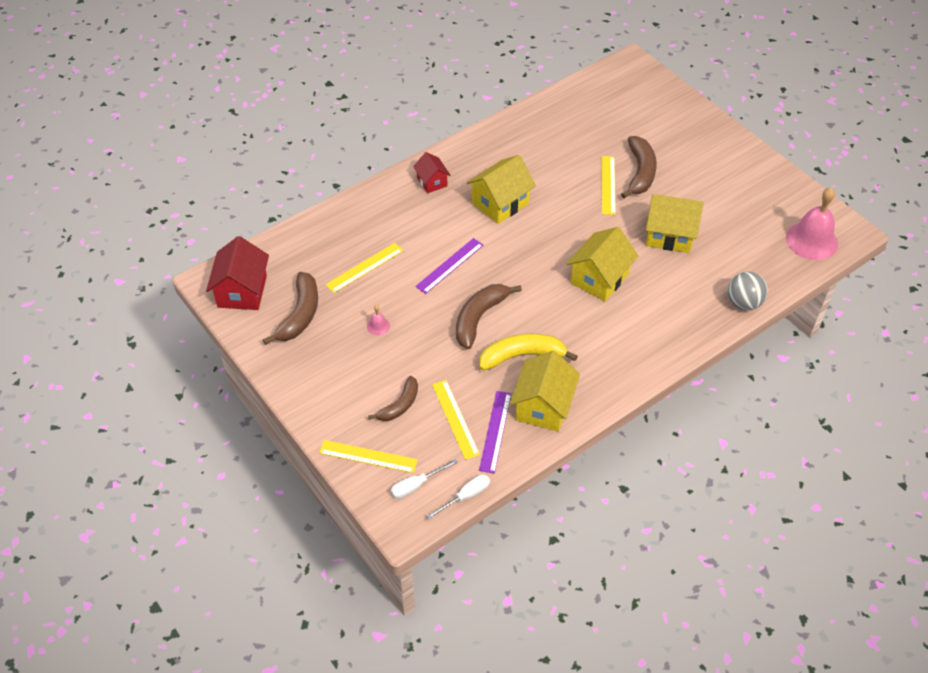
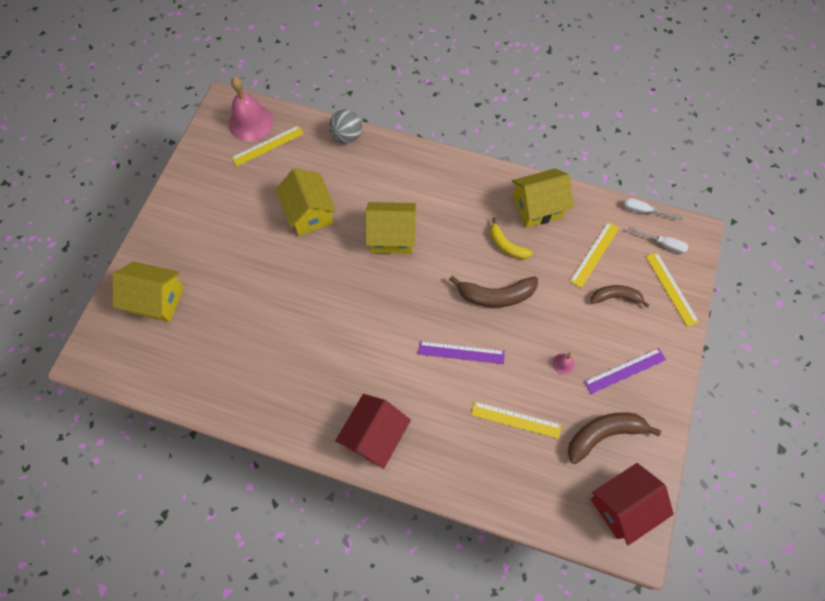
camera: 125 degrees left, 15 degrees up
red house [413,152,451,193] -> red house [335,394,411,469], size x1.71
yellow house [466,155,536,224] -> yellow house moved to [112,262,184,322]
purple ruler [479,391,511,474] -> purple ruler moved to [584,348,666,394]
yellow banana [480,333,578,370] -> yellow banana [490,218,533,259], size x0.65
yellow ruler [601,156,616,215] -> yellow ruler moved to [231,125,304,166]
brown banana [621,136,657,198] -> none

